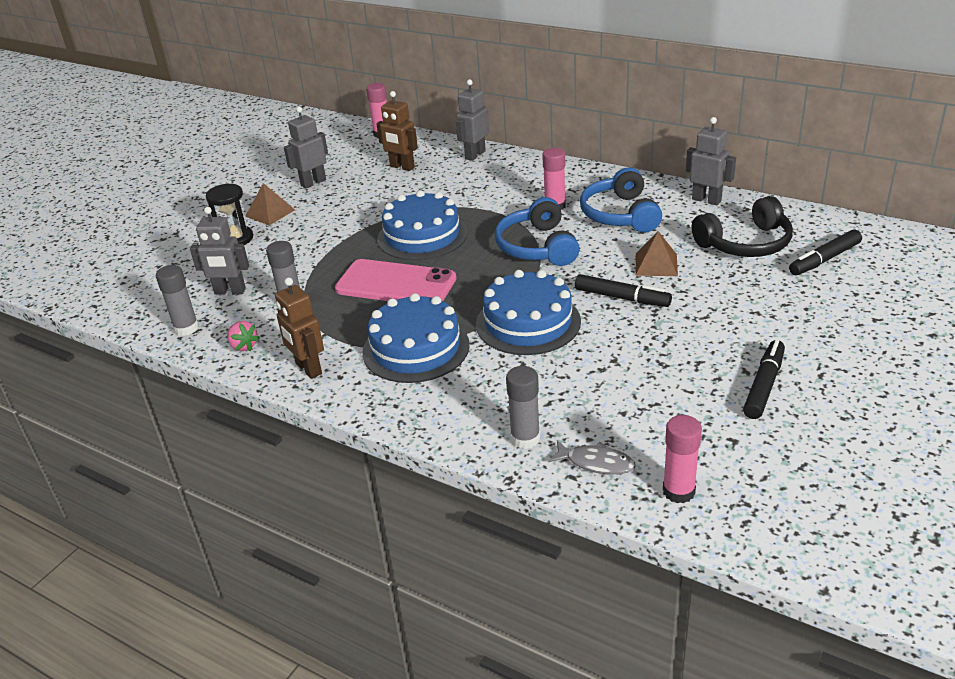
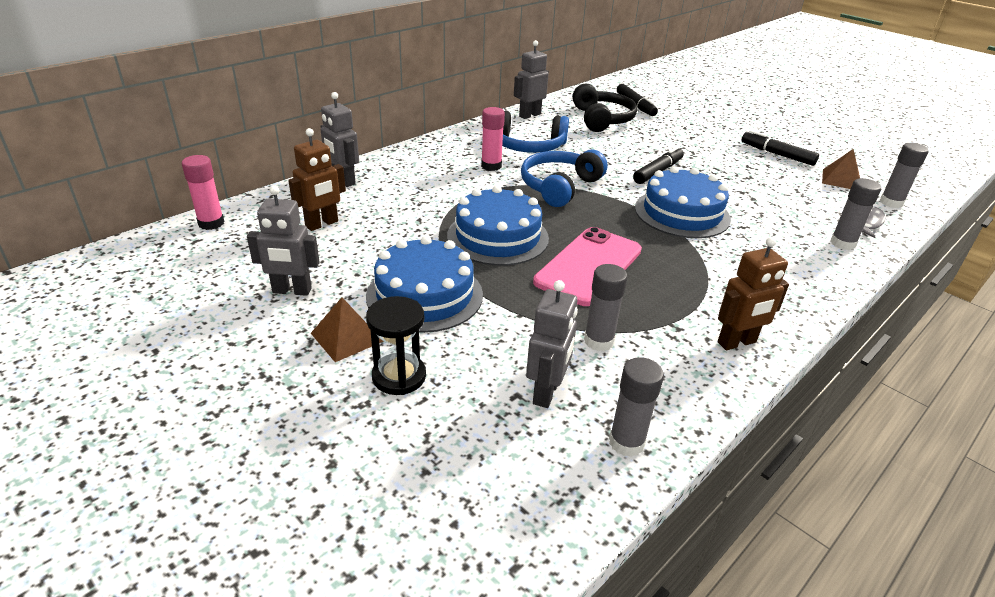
camera: 80 degrees left, 0 degrees up
pink strawberry [227,321,260,351] -> none
grey robot [284,107,328,189] -> grey robot turned 60 degrees counterclockwise [247,186,320,296]
blue cake [362,293,469,383] -> blue cake moved to [366,236,483,333]
blue headphones [495,197,580,266] -> blue headphones turned 120 degrees clockwise [521,149,607,207]
brown pyramid [635,231,678,276] -> brown pyramid moved to [822,149,860,189]
pink glue stick [663,415,702,503] -> grey glue stick [880,143,929,208]

